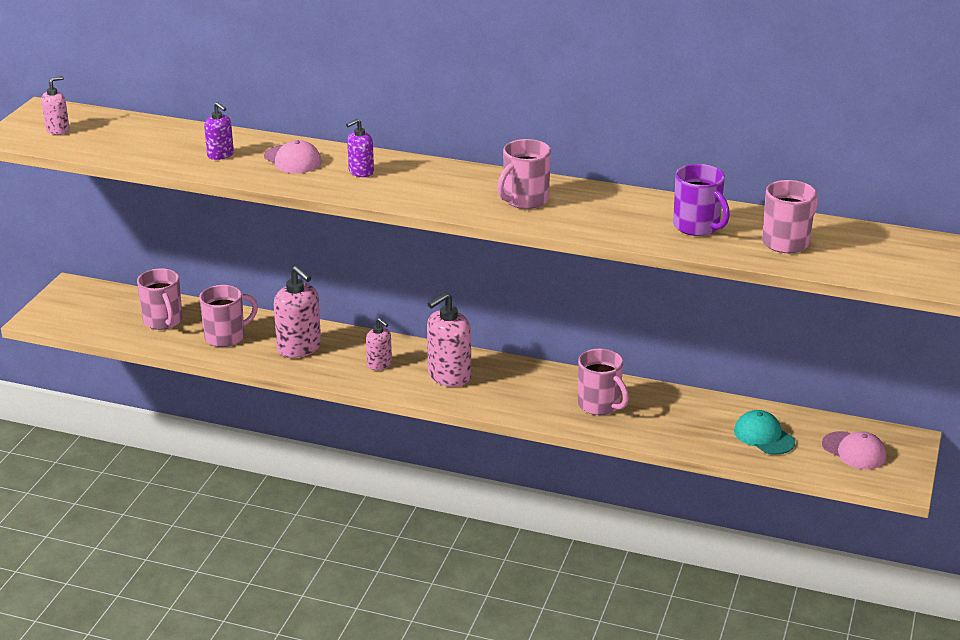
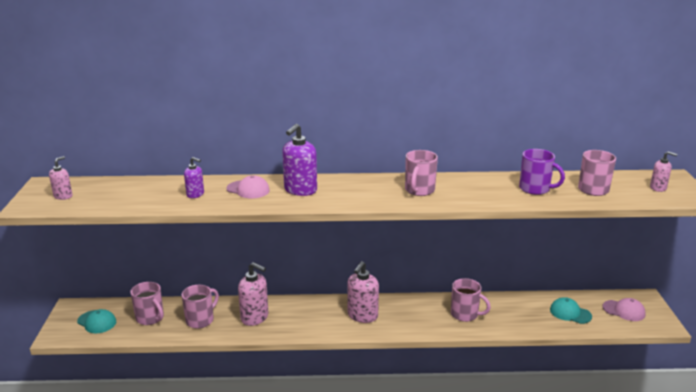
camera: 20 degrees left, 5 degrees down
purple soap dispenser [346,119,374,177] -> purple soap dispenser [282,124,317,196], size x1.76
pink soap dispenser [366,318,392,370] -> pink soap dispenser moved to [650,151,677,192]
none -> turquoise cap [77,309,116,333]

